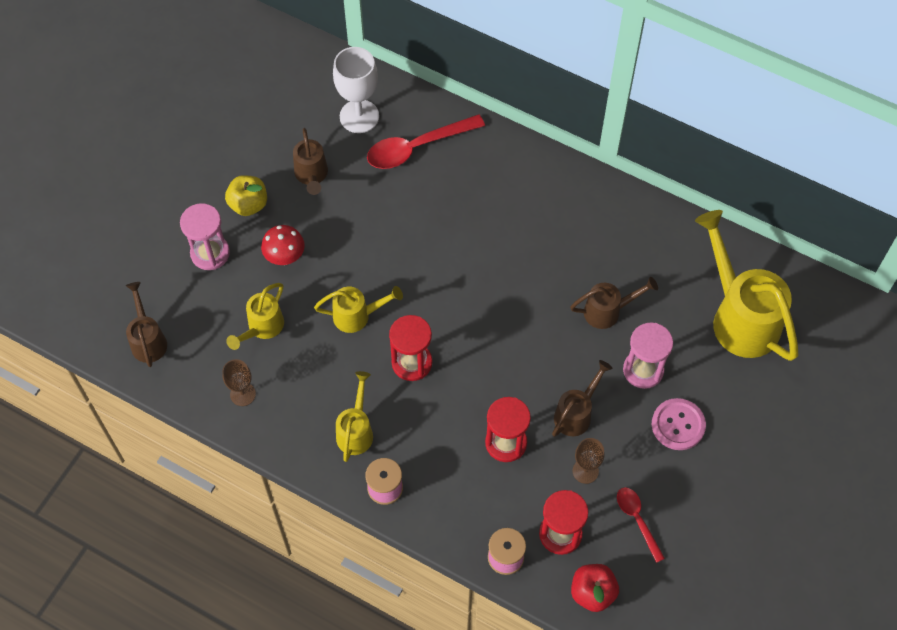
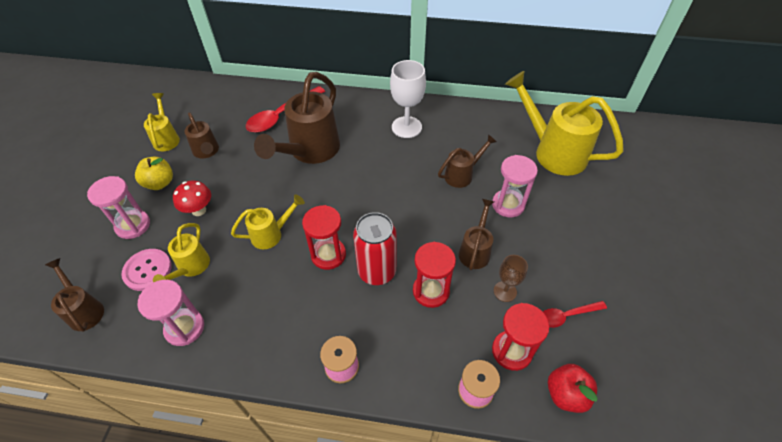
camera: 20 degrees left, 10 degrees down
brown goblet [222,359,256,406] -> pink hourglass [138,280,204,346]
white goblet [333,47,379,133] -> white goblet moved to [390,60,426,138]
yellow watering can [336,371,373,462] -> yellow watering can moved to [144,93,180,151]
red spoon [617,487,665,563] -> red spoon turned 60 degrees counterclockwise [543,301,607,328]
pink button [652,398,706,450] -> pink button moved to [121,249,172,291]
none -> brown watering can [254,72,340,164]
none -> red can [353,212,397,285]

